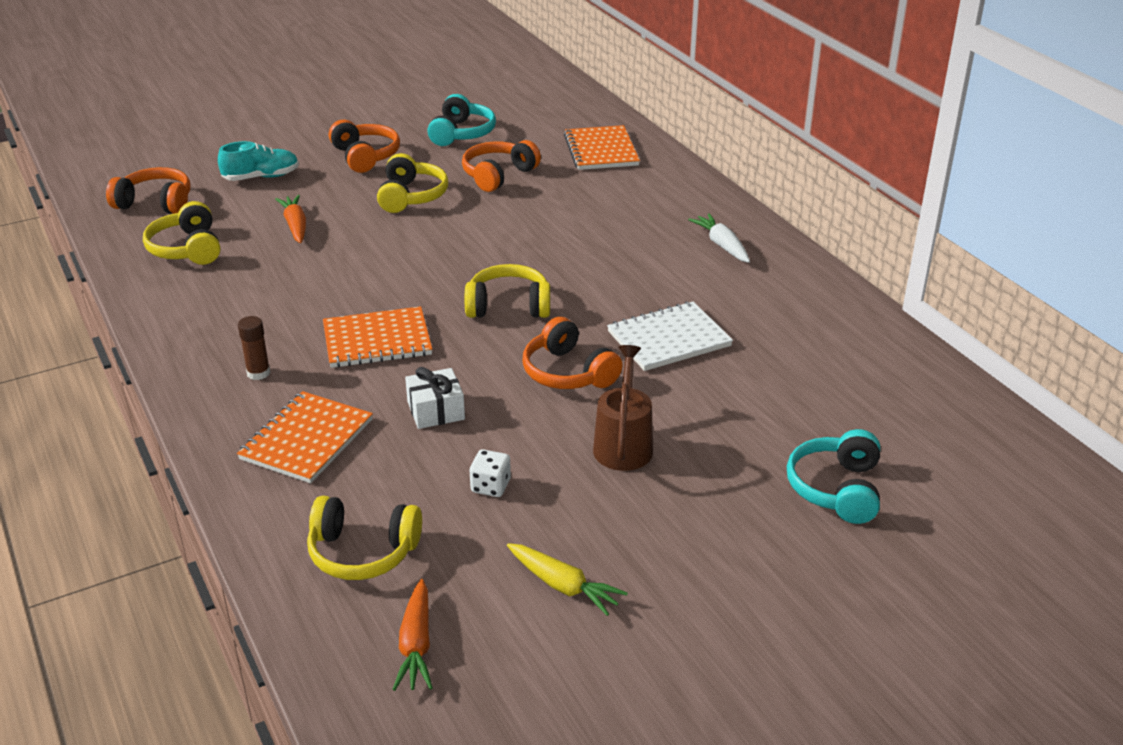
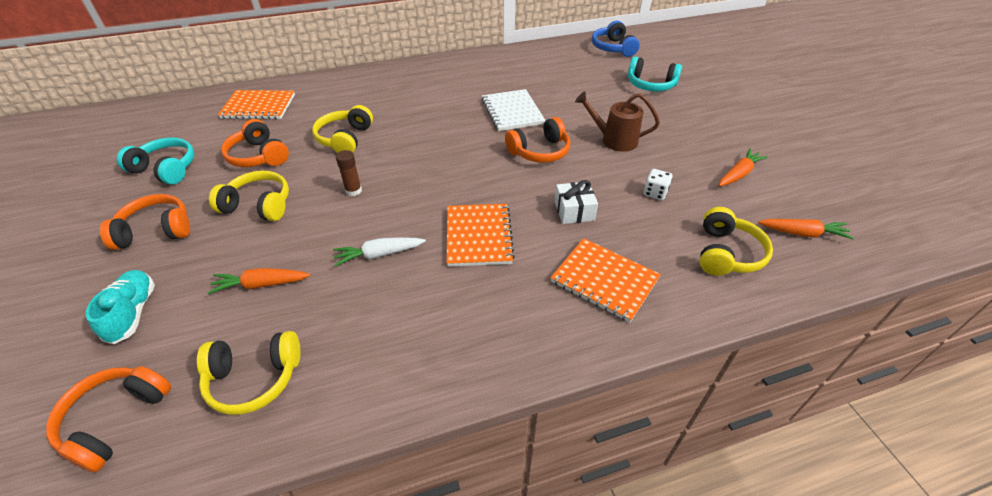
camera: 80 degrees left, 10 degrees up
brown glue stick [238,316,270,380] -> brown glue stick moved to [336,150,362,196]
yellow headphones [465,264,550,318] -> yellow headphones moved to [312,105,373,153]
yellow carrot [507,543,628,616] -> orange carrot [718,149,768,186]
white carrot [688,213,750,263] -> white carrot moved to [333,237,426,267]
none -> blue headphones [592,21,640,57]

